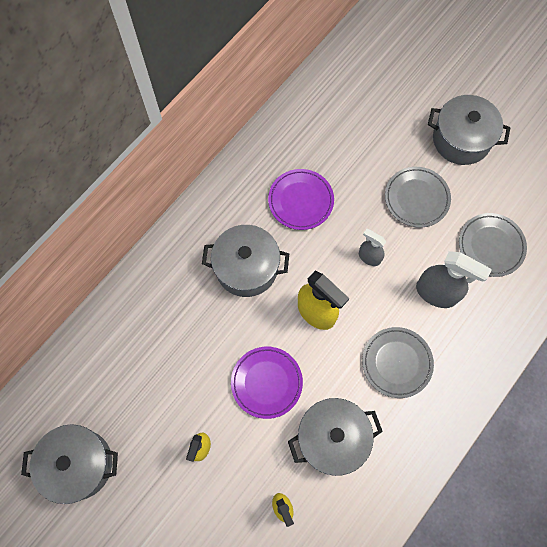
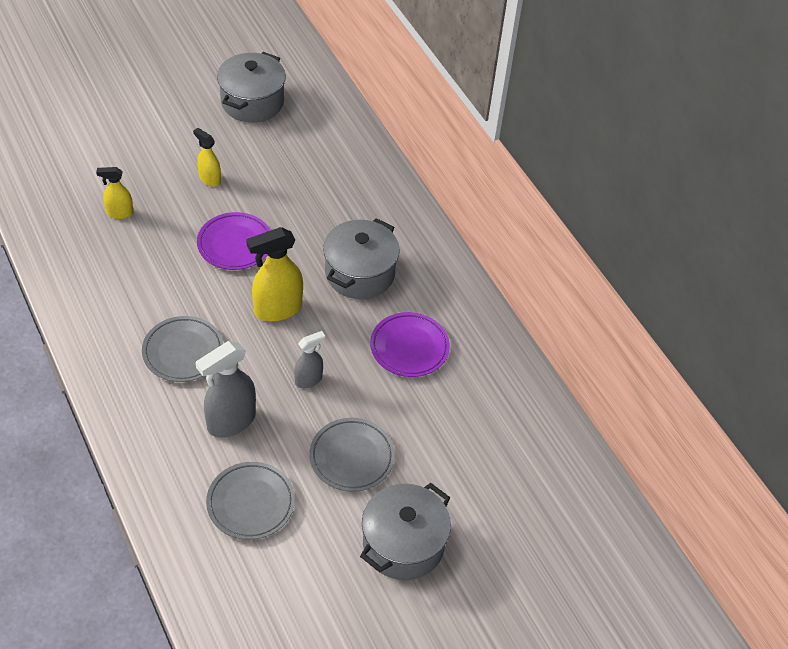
camera: 110 degrees right, 20 degrees down
grey pot [288,398,383,476] -> none

